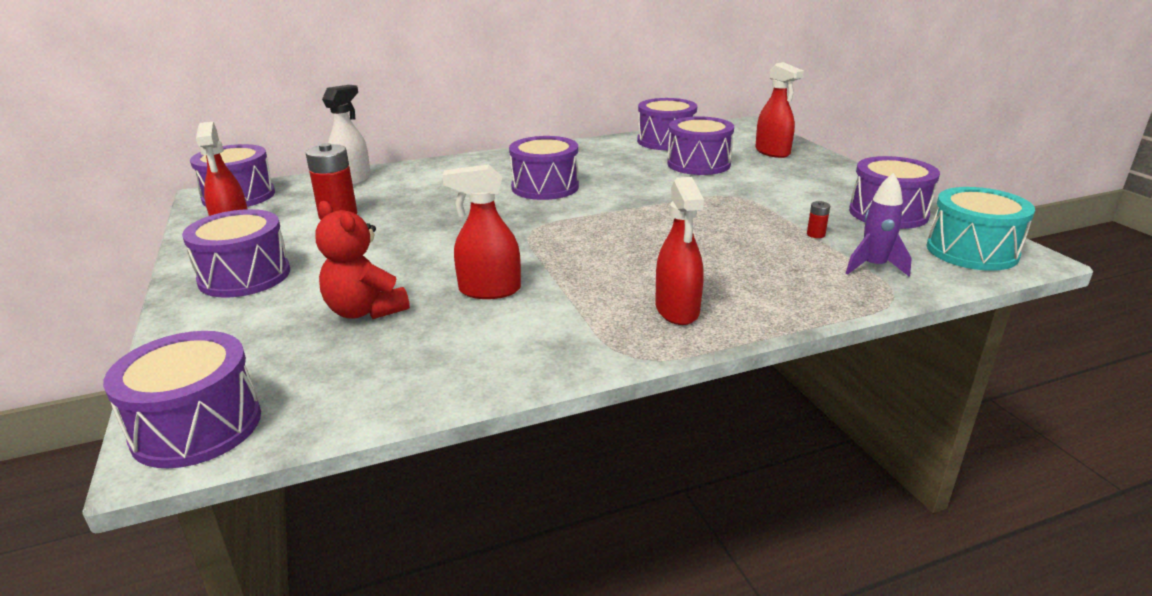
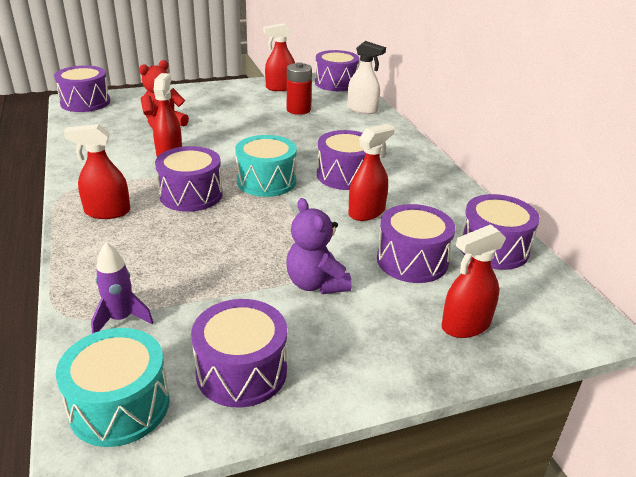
camera: 90 degrees right, 5 degrees up
purple drum [182,209,290,298] -> purple drum moved to [155,146,223,212]
red battery [807,201,830,238] -> none
none -> turquoise drum [235,135,297,197]
none -> purple teddy bear [286,198,352,294]
none -> red spray bottle [349,124,395,221]

